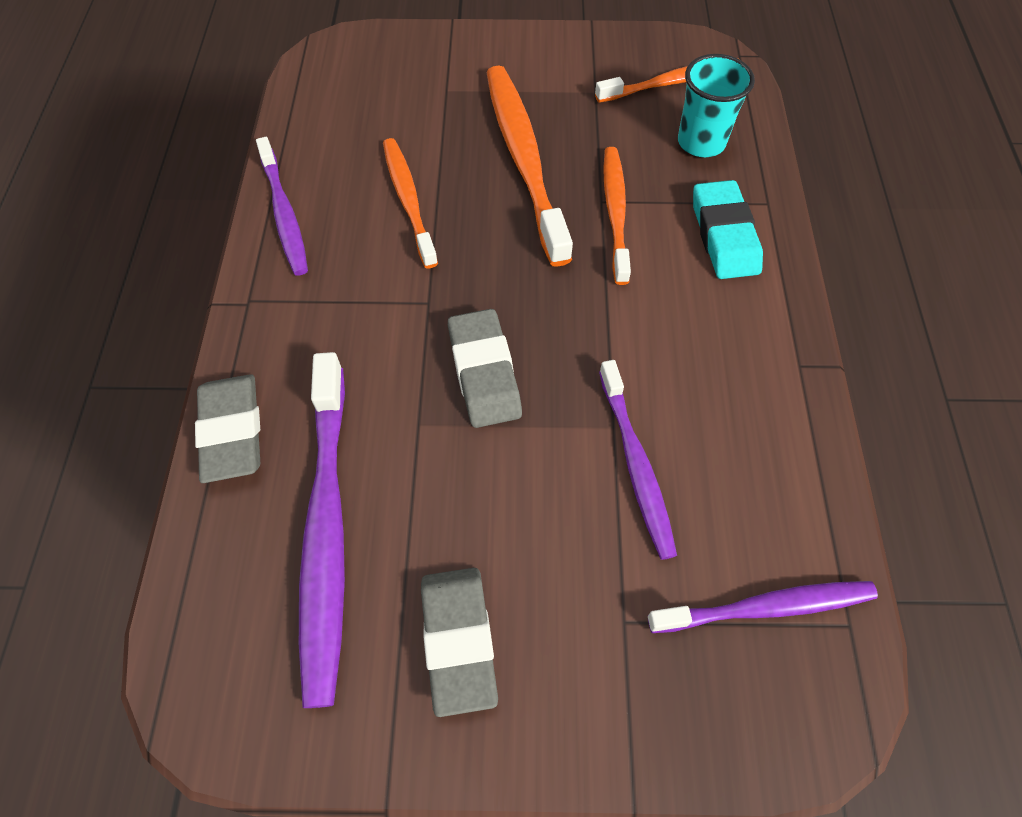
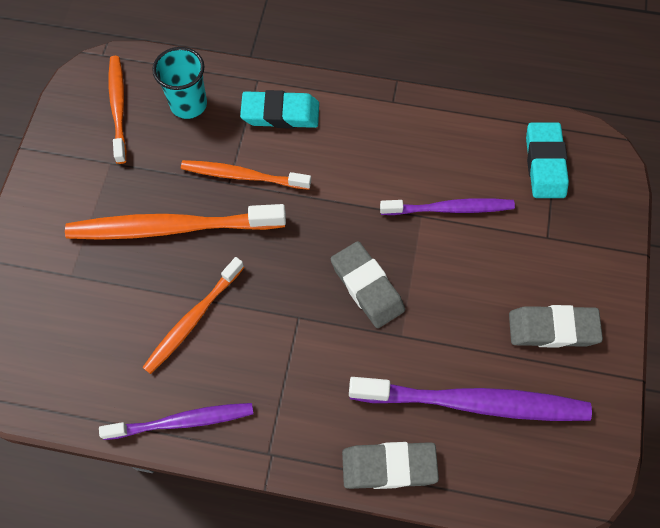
camera: 80 degrees left, 5 degrees up
orange toothbrush [383,138,438,268] -> orange toothbrush turned 45 degrees counterclockwise [142,257,244,374]
grey eraser [448,309,522,428] -> grey eraser turned 60 degrees clockwise [331,241,405,328]
purple toothbrush [648,581,878,633] -> turquoise eraser [526,122,569,198]

